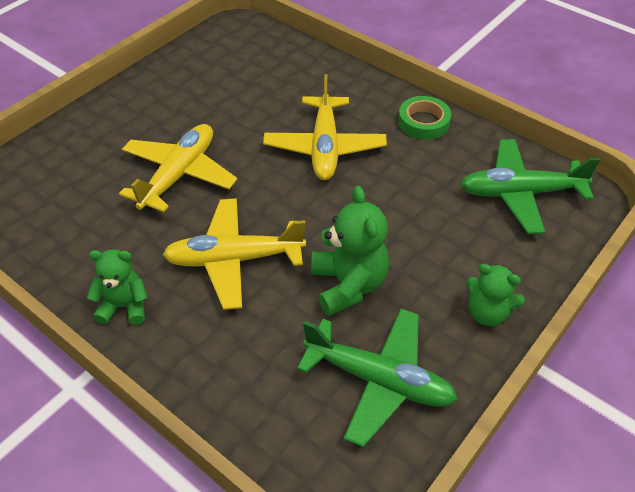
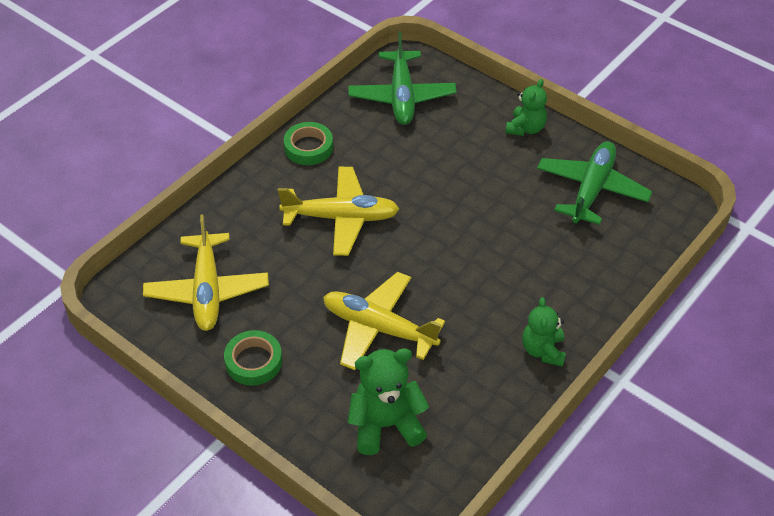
camera: 90 degrees left, 0 degrees up
yellow plane [163,198,306,310] -> yellow plane moved to [143,214,269,331]
green teddy bear [311,186,389,316] -> green teddy bear moved to [348,348,429,455]
none -> green tape [224,330,282,386]

